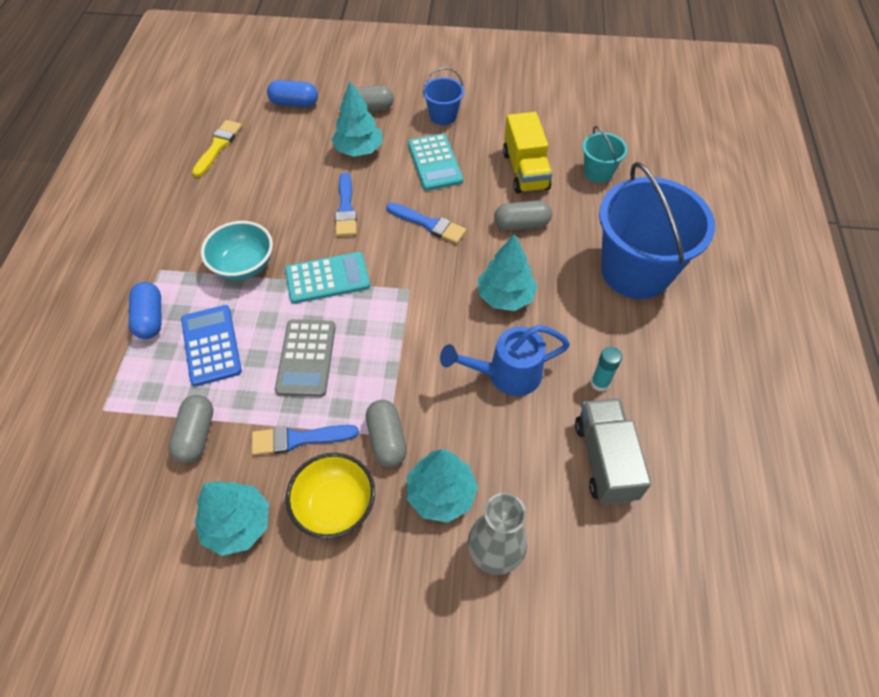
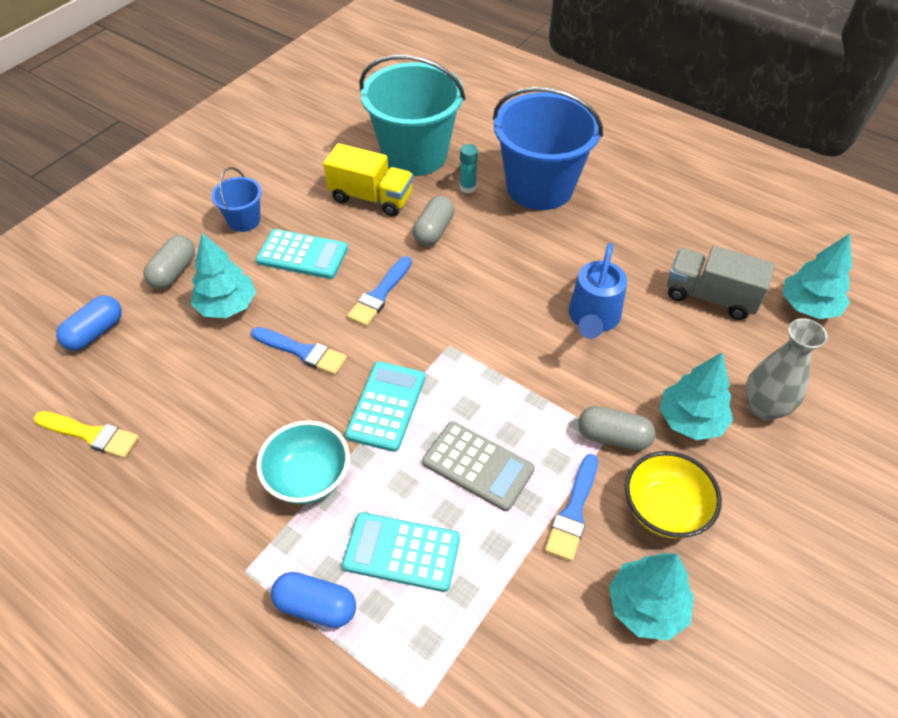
camera: 60 degrees left, 5 degrees down
grey capsule [169,395,213,463] -> none
blue calculator [181,305,242,386] -> turquoise calculator [342,512,460,592]
yellow brush [192,120,242,177] -> yellow brush turned 150 degrees clockwise [34,411,139,458]
blue brush [386,202,466,244] -> blue brush turned 150 degrees clockwise [347,256,412,326]
turquoise tree [478,234,537,311] -> turquoise tree moved to [783,233,852,319]
turquoise bucket [583,126,627,183] -> turquoise bucket [359,55,465,176], size x2.17
turquoise glue stick [591,347,622,392] -> turquoise glue stick moved to [460,144,478,193]

